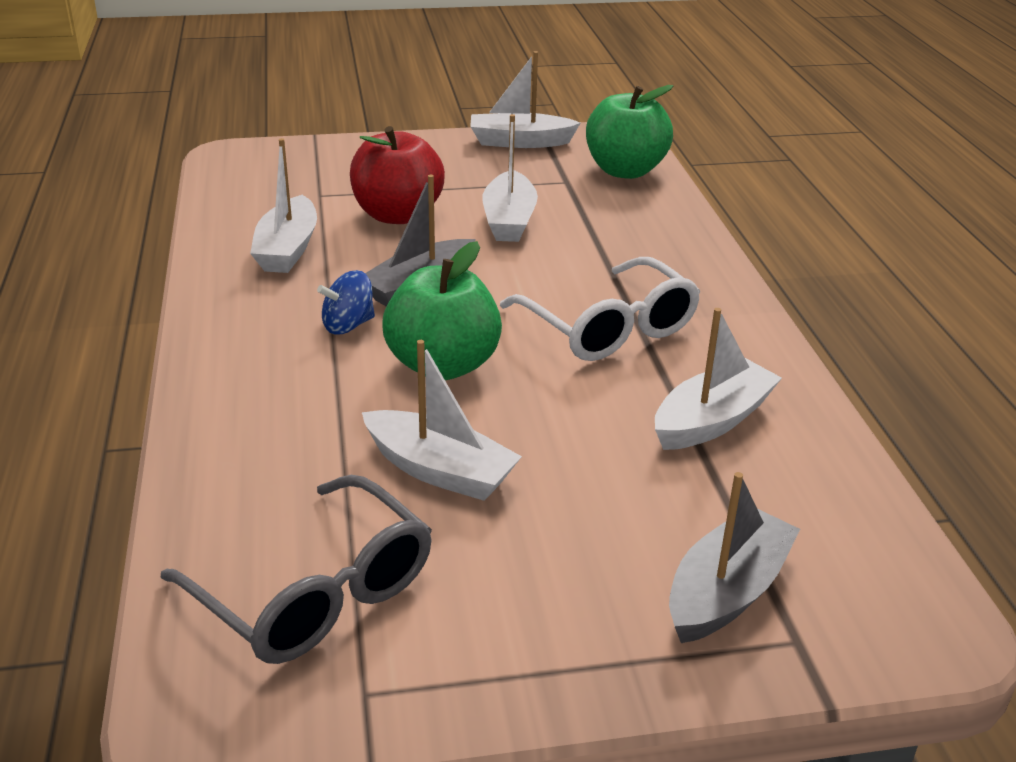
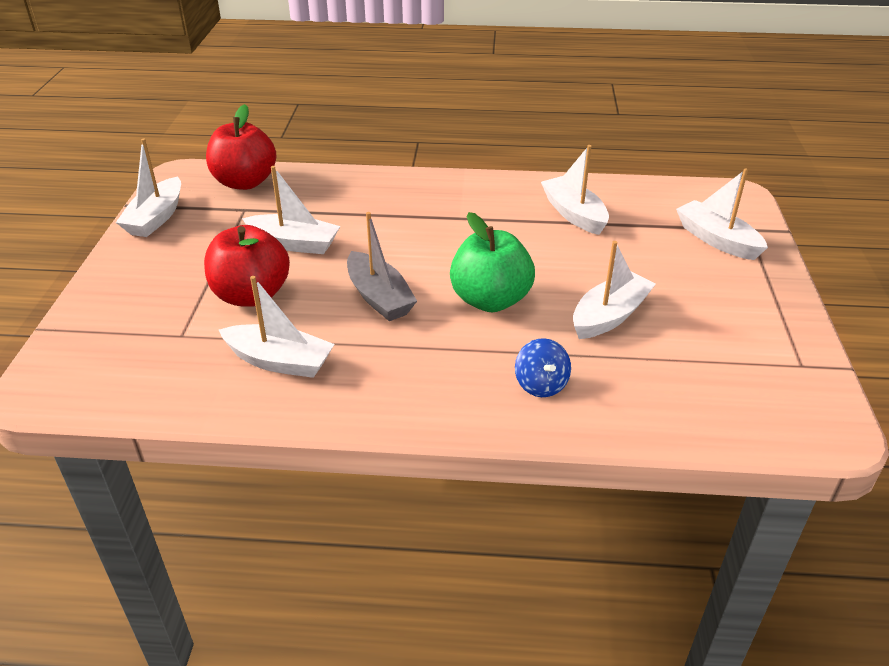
camera: 75 degrees left, 5 degrees up
grey glasses [160,475,432,664] -> none
blue spinning top [317,270,375,334] -> blue spinning top moved to [515,338,571,397]
white glasses [500,257,700,361] -> none
green apple [586,85,673,179] -> red apple [206,104,276,190]
grey boat [669,472,800,643] -> white boat [676,169,768,260]

